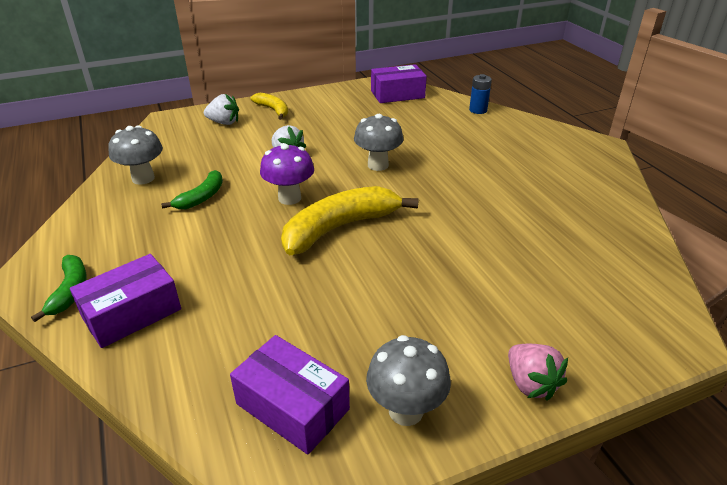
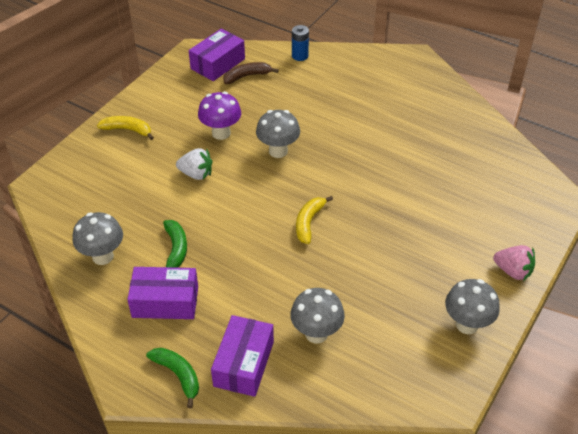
camera: 35 degrees left, 10 degrees up
white strawberry [204,94,239,125] -> none
purple box [230,335,350,455] -> purple box moved to [127,267,198,319]
purple mushroom [260,143,314,205] -> purple mushroom moved to [198,92,241,140]
yellow banana [281,186,419,255] -> yellow banana [296,196,333,244], size x0.54
none -> brown banana [223,62,279,84]
none -> grey mushroom [290,288,345,343]

